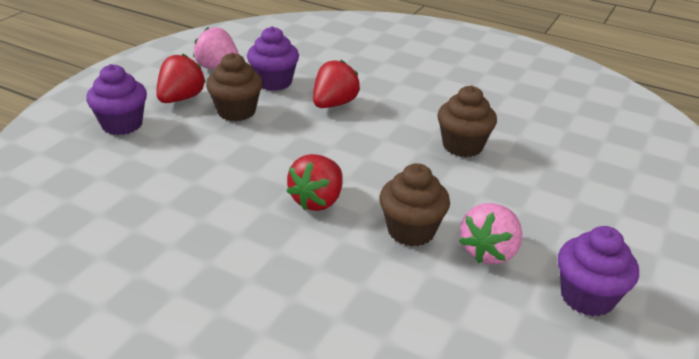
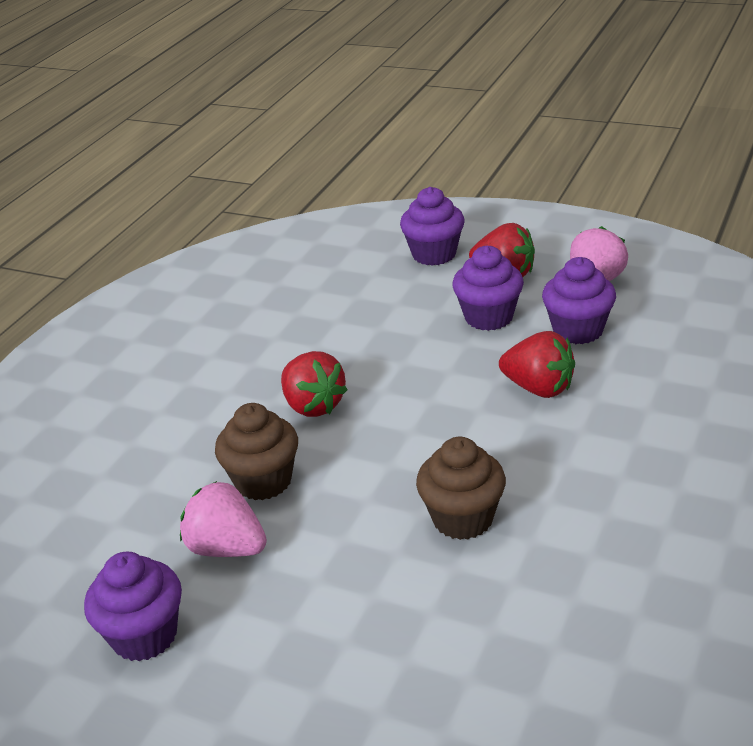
camera: 90 degrees right, 0 degrees up
brown cupcake [206,53,263,121] -> purple cupcake [452,246,524,331]
red strawberry [287,154,343,211] -> red strawberry turned 150 degrees counterclockwise [281,351,348,417]

